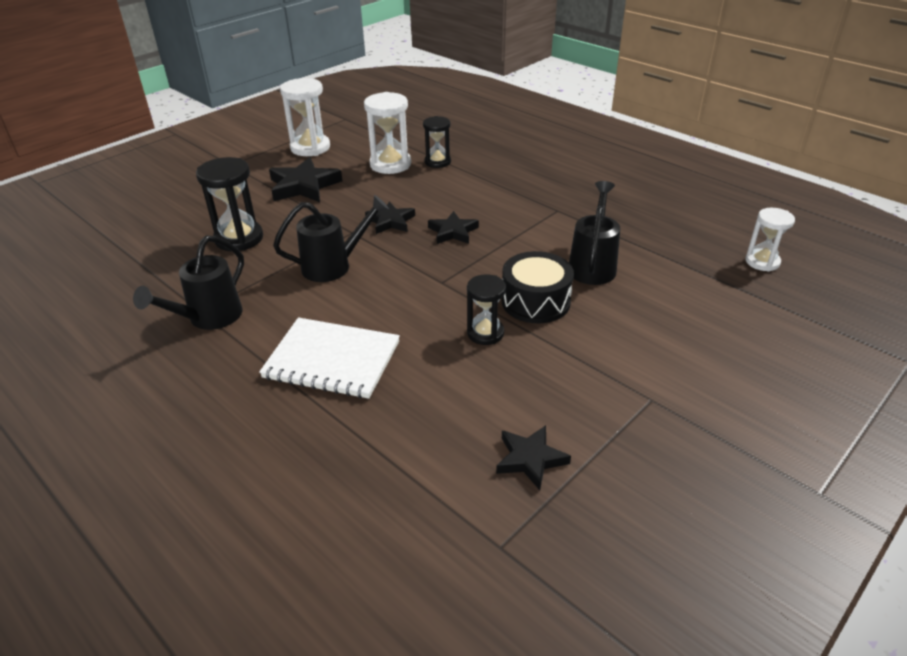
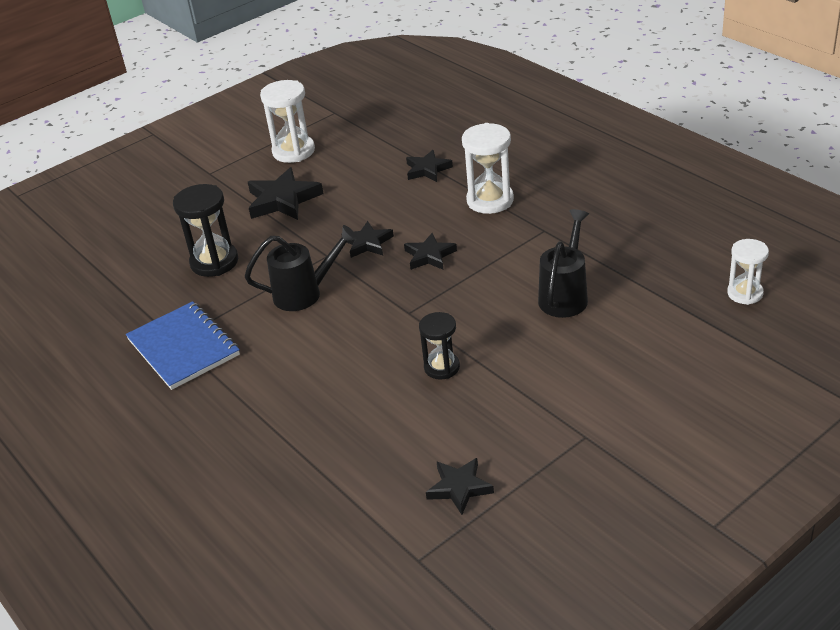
camera: 10 degrees right, 0 degrees up
black watering can [133,235,244,330] -> blue notebook [126,301,240,390]
white notebook [259,317,400,399] -> none
white hourglass [364,92,411,174] -> white hourglass moved to [462,123,514,214]
black hourglass [423,116,451,168] -> black star [406,150,453,182]
black drum [501,251,574,323] -> none

